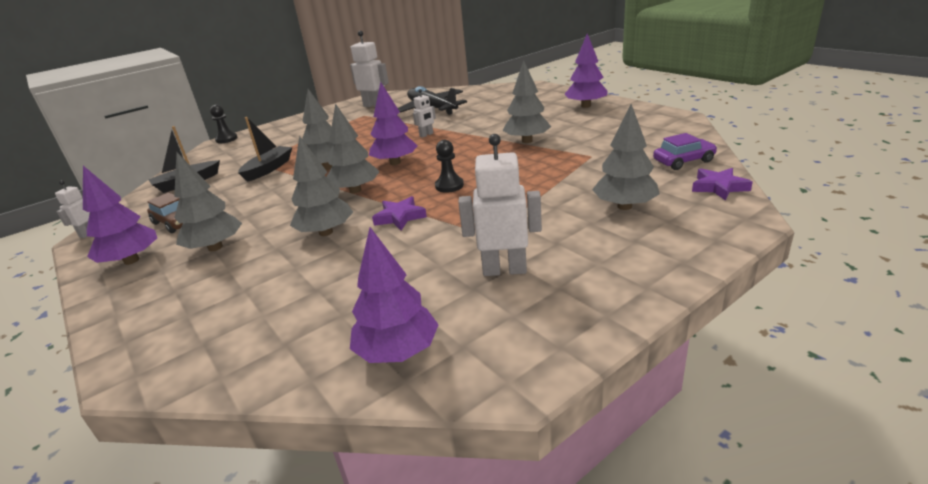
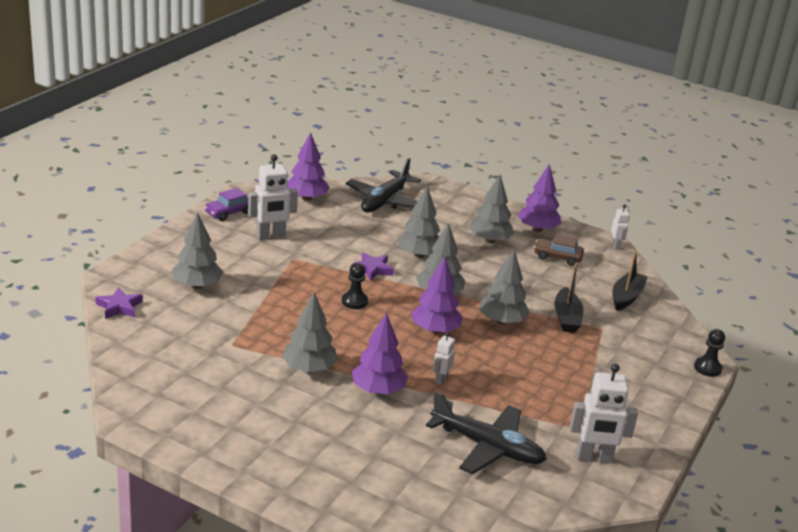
camera: 150 degrees right, 0 degrees up
purple tree [565,33,608,108] -> purple tree moved to [352,313,408,394]
purple car [653,133,717,170] -> purple car moved to [204,188,248,221]
none -> black plane [346,158,421,213]

